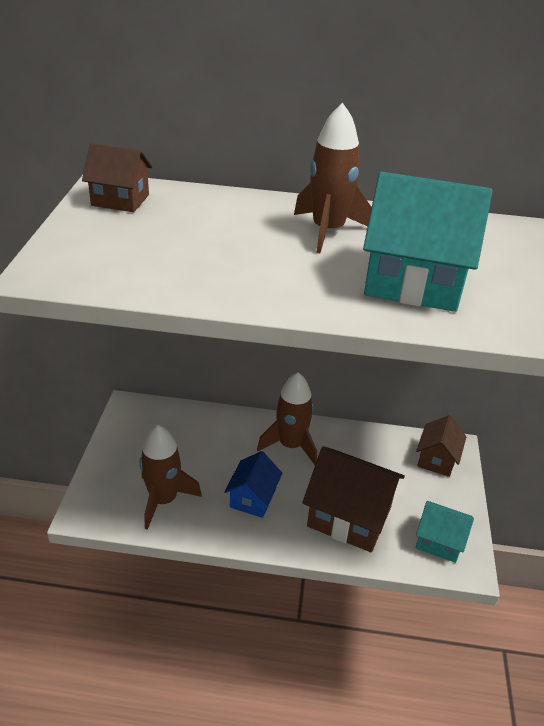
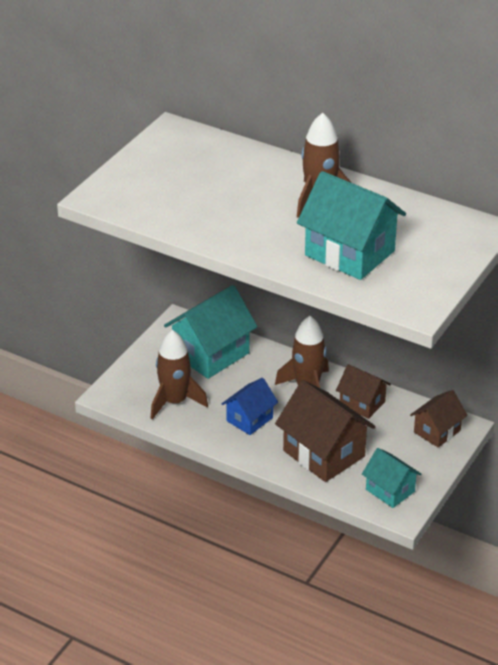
camera: 25 degrees right, 0 degrees up
brown house [82,143,152,212] -> brown house moved to [336,364,391,419]
none -> turquoise house [164,285,257,379]

